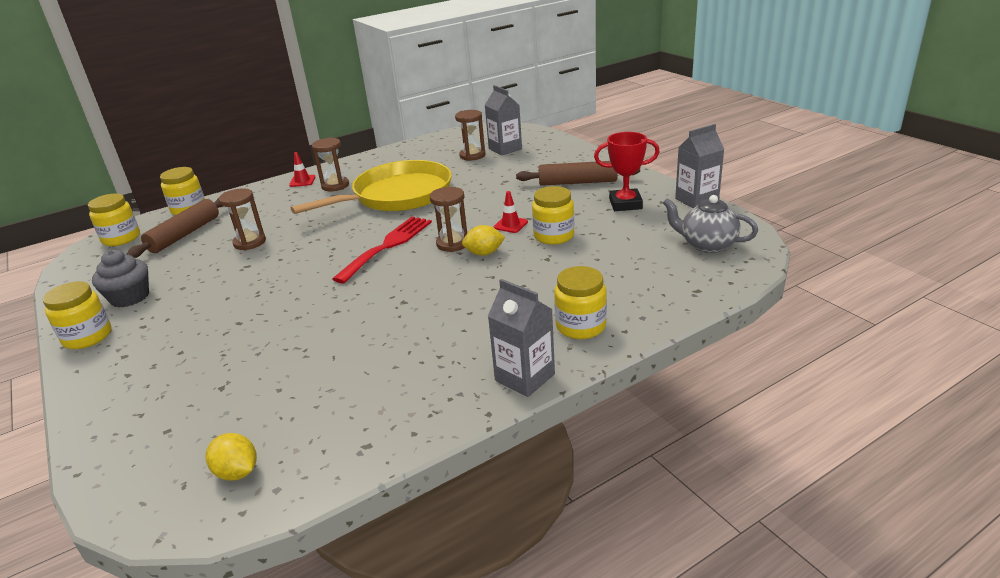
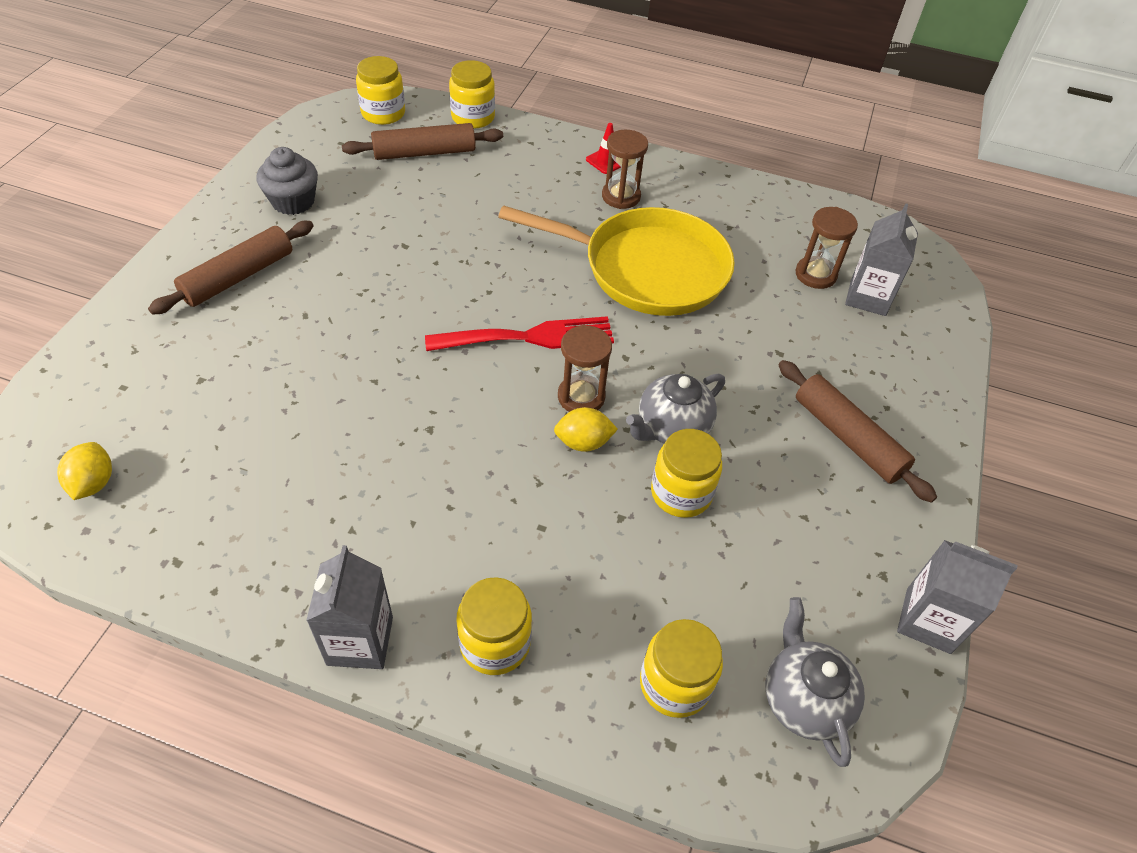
camera: 45 degrees right, 20 degrees up
yellow jar [43,281,111,349] -> yellow jar moved to [640,619,723,718]
brown hourglass [219,188,266,250] -> none
yellow lemon [462,225,505,256] -> yellow lemon turned 45 degrees counterclockwise [554,407,618,452]
red traffic cone [493,191,528,233] -> grey teapot [626,374,725,444]
red trophy [594,132,660,211] -> none
none -> brown rolling pin [148,221,313,315]

